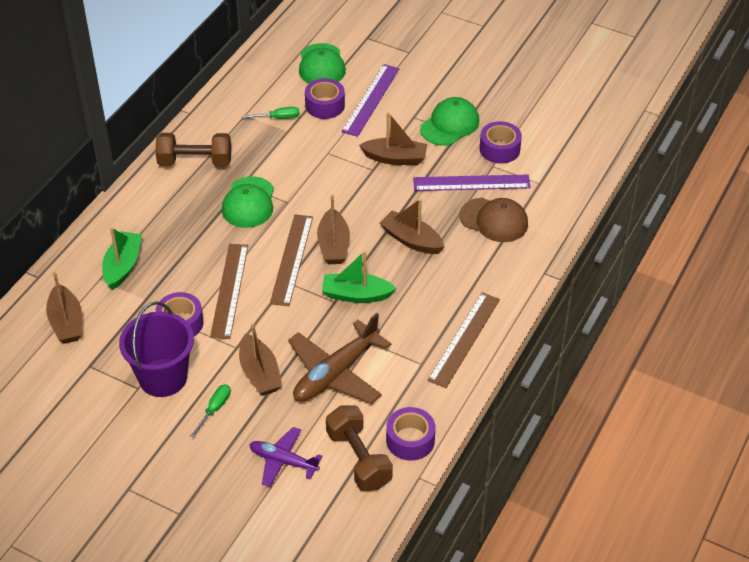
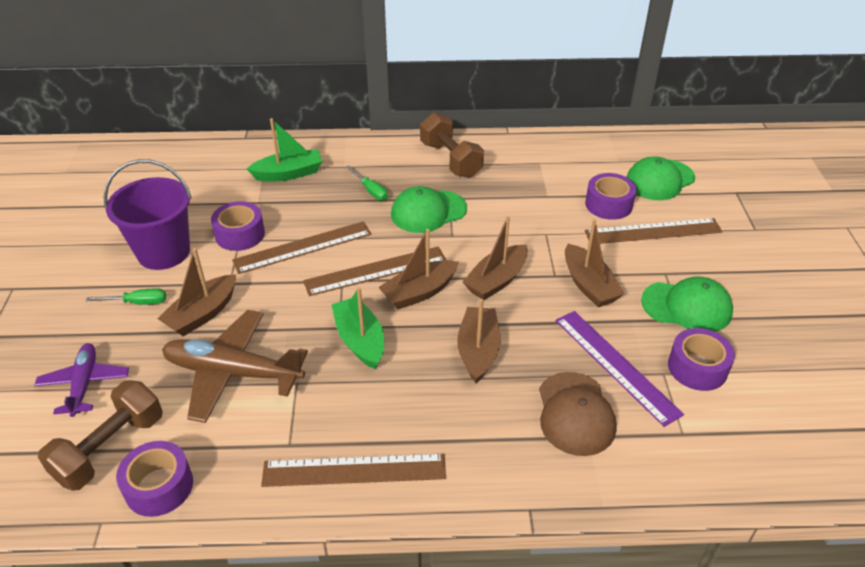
camera: 60 degrees right, 5 degrees down
brown boat [46,271,82,344] -> brown boat moved to [463,216,528,300]
green screwdriver [242,107,299,119] -> green screwdriver moved to [346,166,388,201]
purple ruler [341,64,400,137] -> brown ruler [585,218,723,244]

